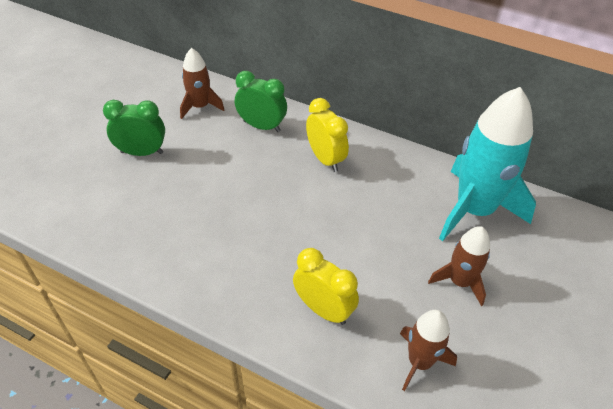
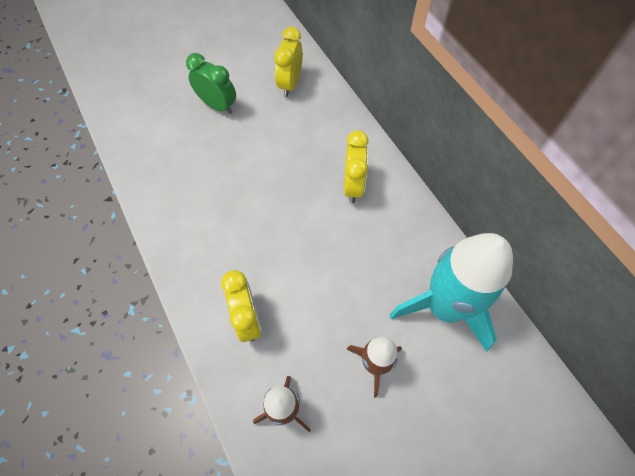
camera: 35 degrees right, 15 degrees up
brown rocket [180,48,224,119] -> yellow clock [274,27,303,97]
green clock [235,71,287,132] -> none

